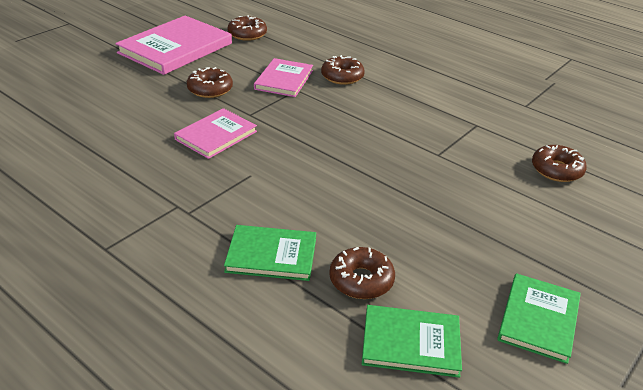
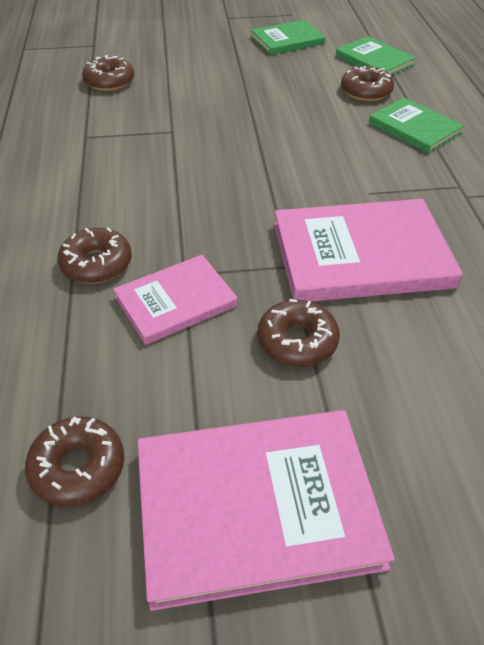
camera: 135 degrees left, 10 degrees up
pink book [174,108,257,159] -> pink book [274,199,463,302], size x1.69

